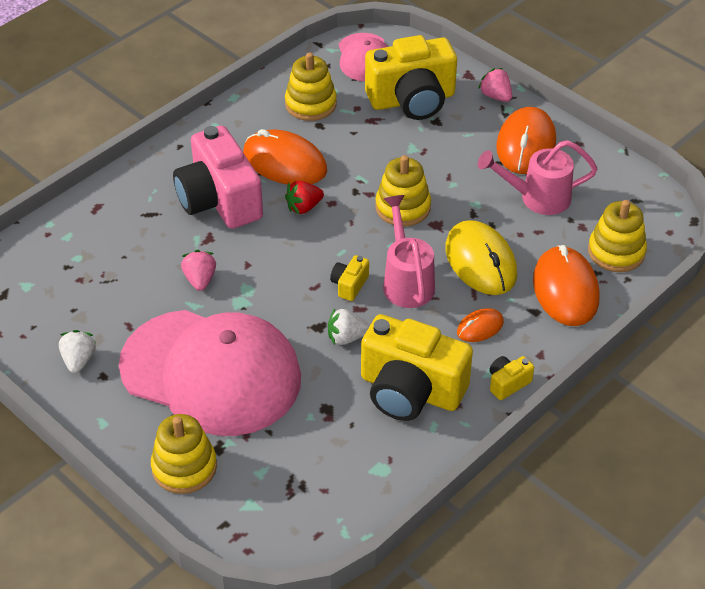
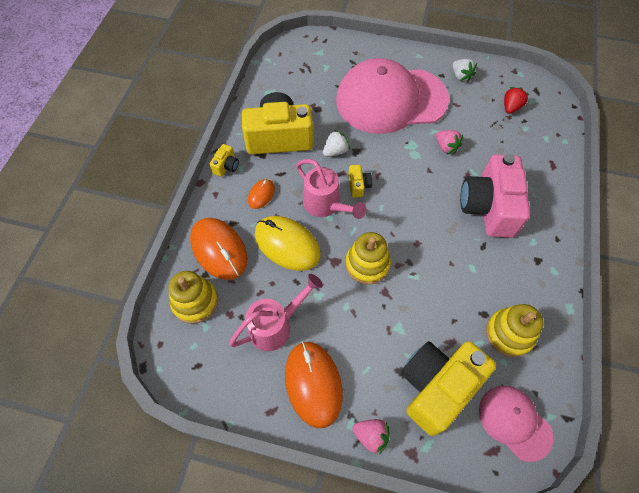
camera: 150 degrees right, 15 degrees up
yellow stacking toy [151,414,217,494] -> none
pink camera [173,126,263,229] -> pink camera turned 120 degrees counterclockwise [460,154,530,238]
orange mouse [243,129,327,185] -> none
red strawberry [285,181,324,214] -> red strawberry moved to [504,87,529,114]

